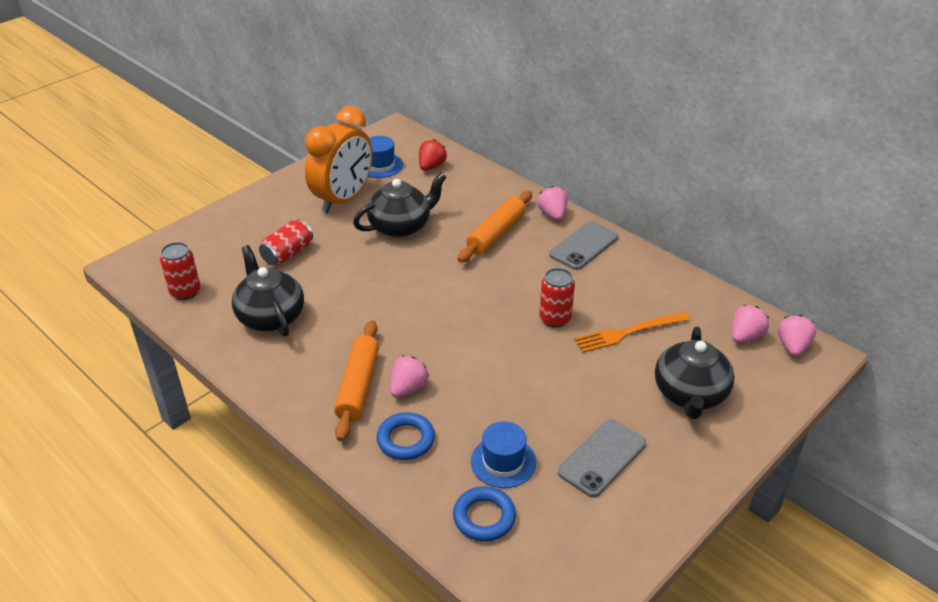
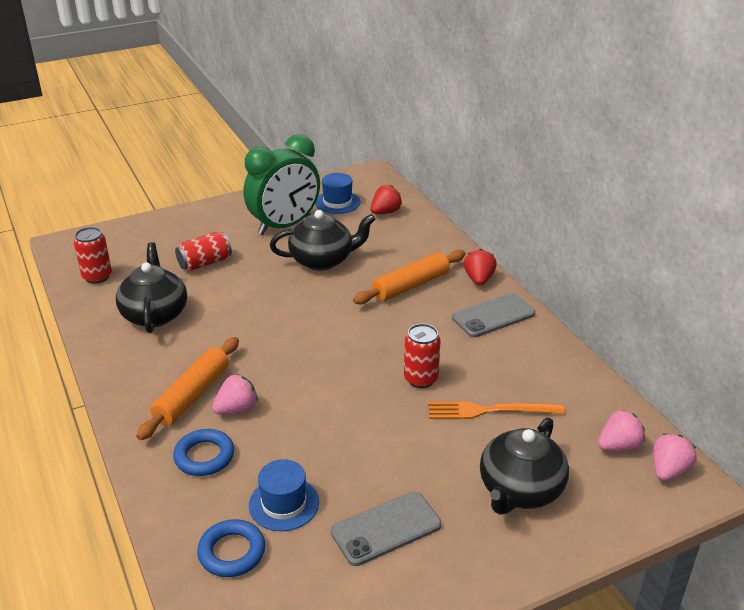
camera: 20 degrees right, 5 degrees down
orange clock [305,106,372,213] -> green clock [243,134,320,235]
pink strawberry [537,186,567,221] -> red strawberry [464,249,497,286]

